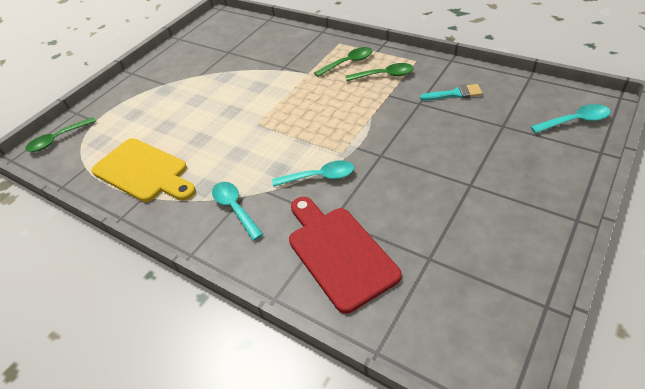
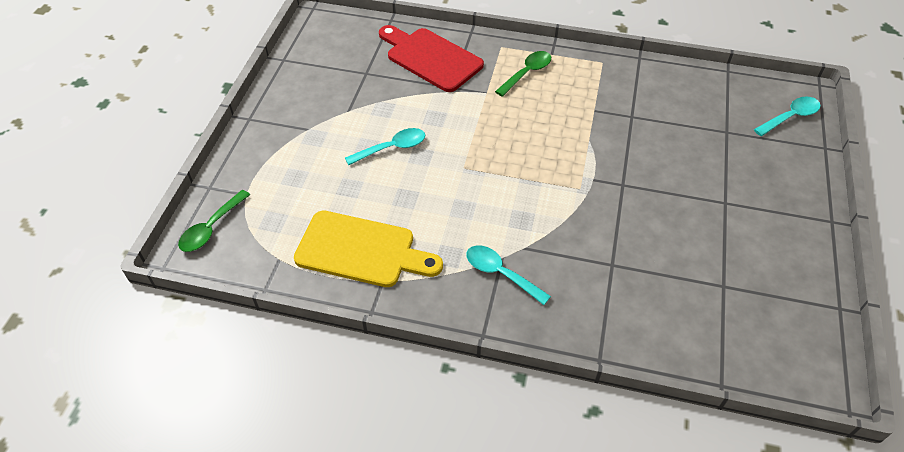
camera: 25 degrees left, 5 degrees up
turquoise spoon [272,160,354,187] -> turquoise spoon moved to [345,128,426,165]
red cutting board [289,197,402,314] -> red cutting board moved to [379,25,484,92]
green spoon [346,63,414,81] -> none
turquoise brush [420,84,483,101] -> none

